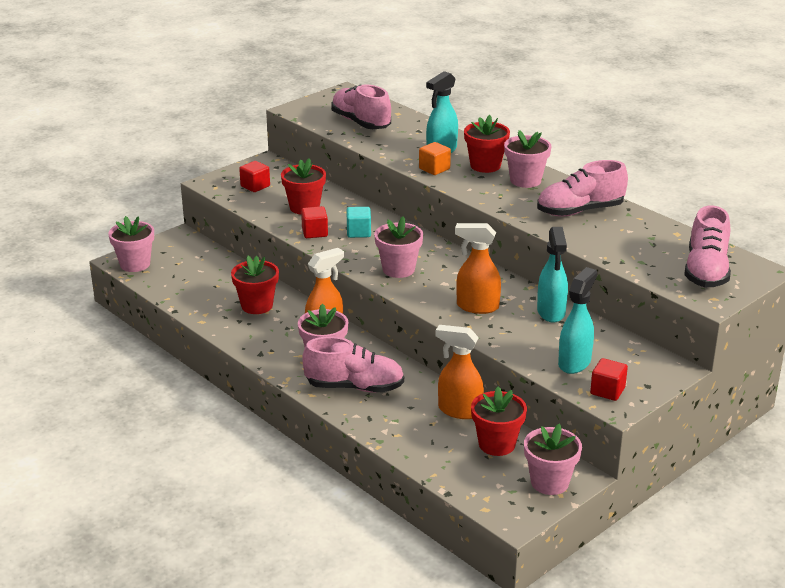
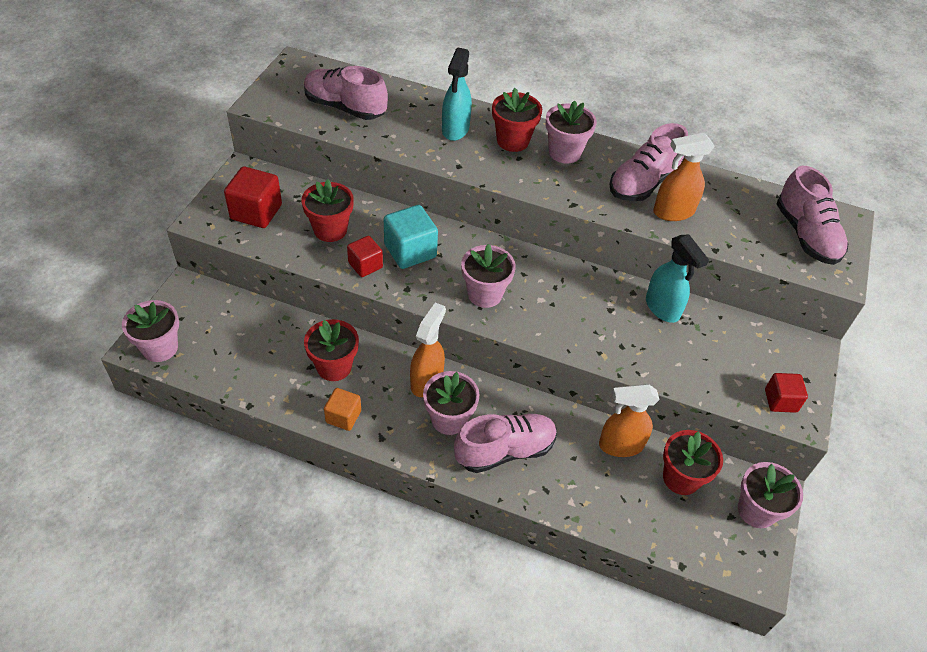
camera: 30 degrees left, 20 degrees up
red cube [239,161,270,192] -> red cube [224,166,282,228], size x1.59
turquoise cube [346,207,371,238] -> turquoise cube [384,205,438,269], size x1.59
orange cube [419,142,451,175] -> orange cube moved to [324,388,361,431]
orange spray bottle [455,223,501,314] -> orange spray bottle moved to [653,133,715,221]
turquoise spray bottle [558,267,597,374] -> none

